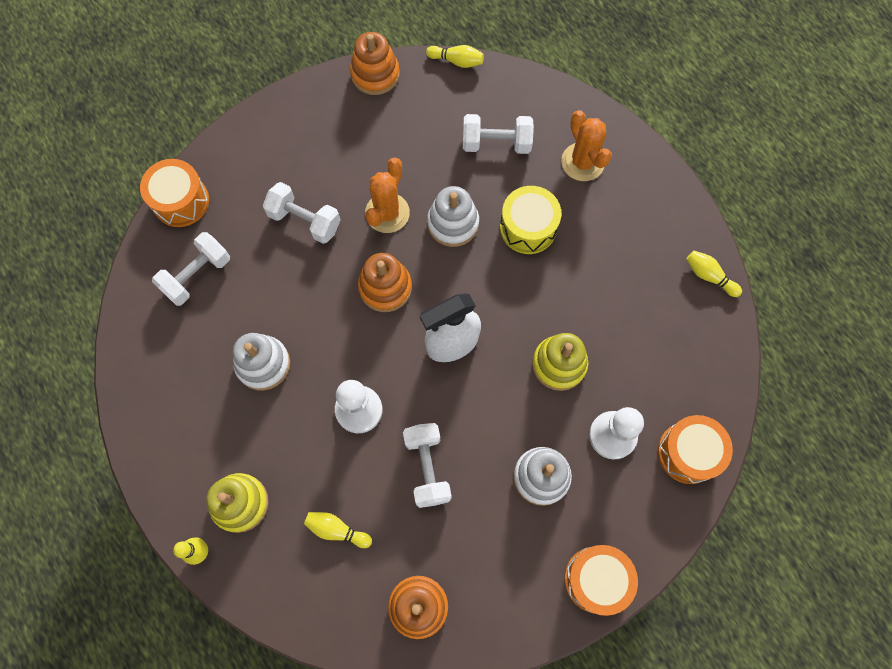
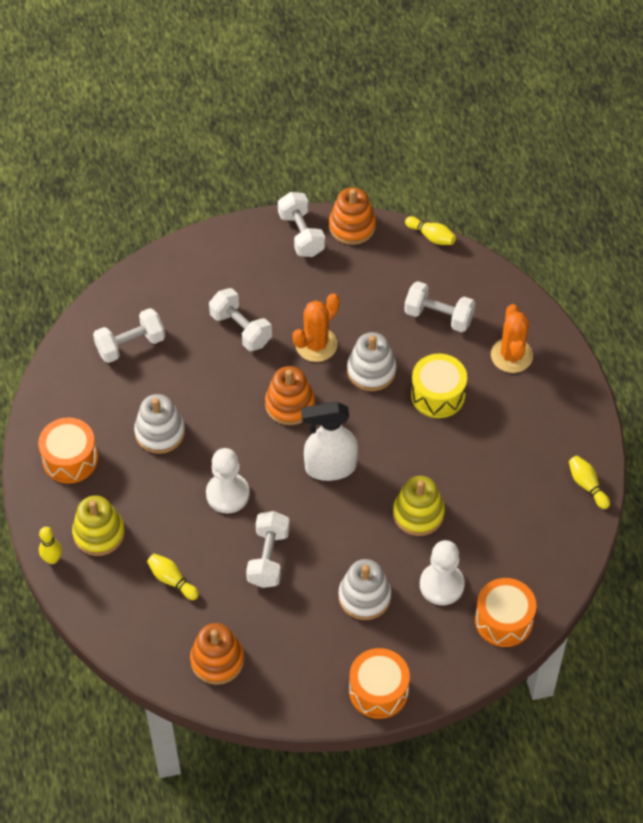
camera: 20 degrees right, 15 degrees down
orange drum [140,159,209,227] -> orange drum moved to [38,417,98,484]
none -> white dumbbell [278,192,325,257]

